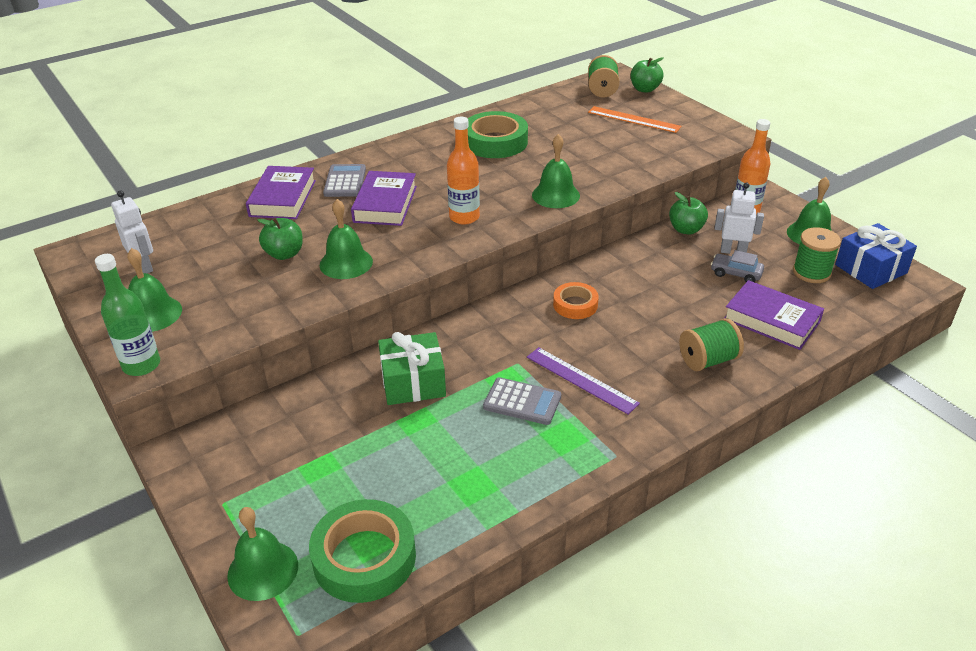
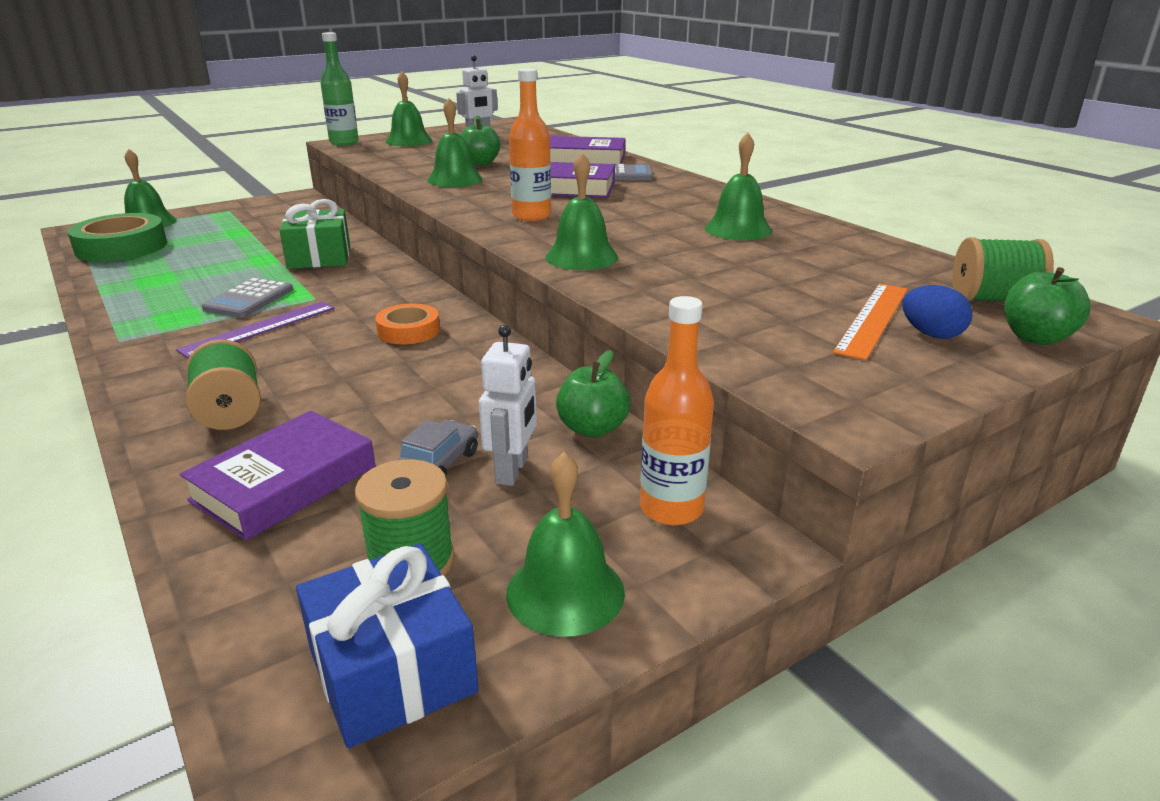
camera: 90 degrees right, 10 degrees down
green tape [468,111,528,158] -> green bell [705,133,772,240]
none -> blue egg [902,285,972,339]

